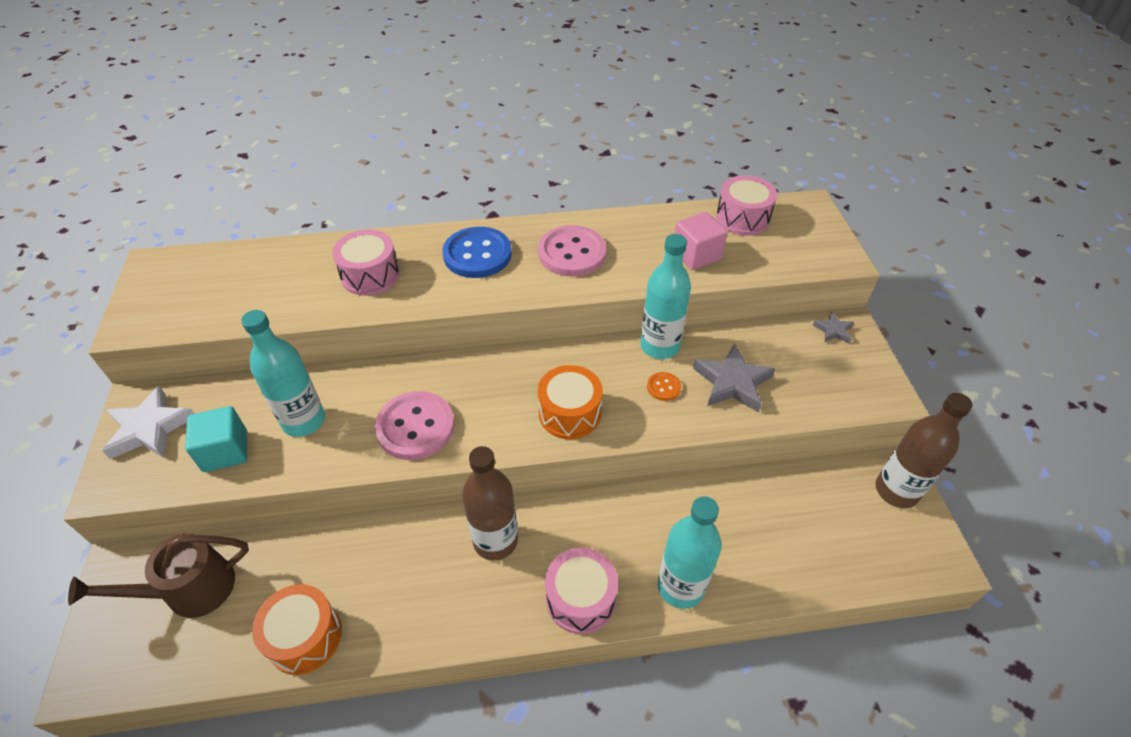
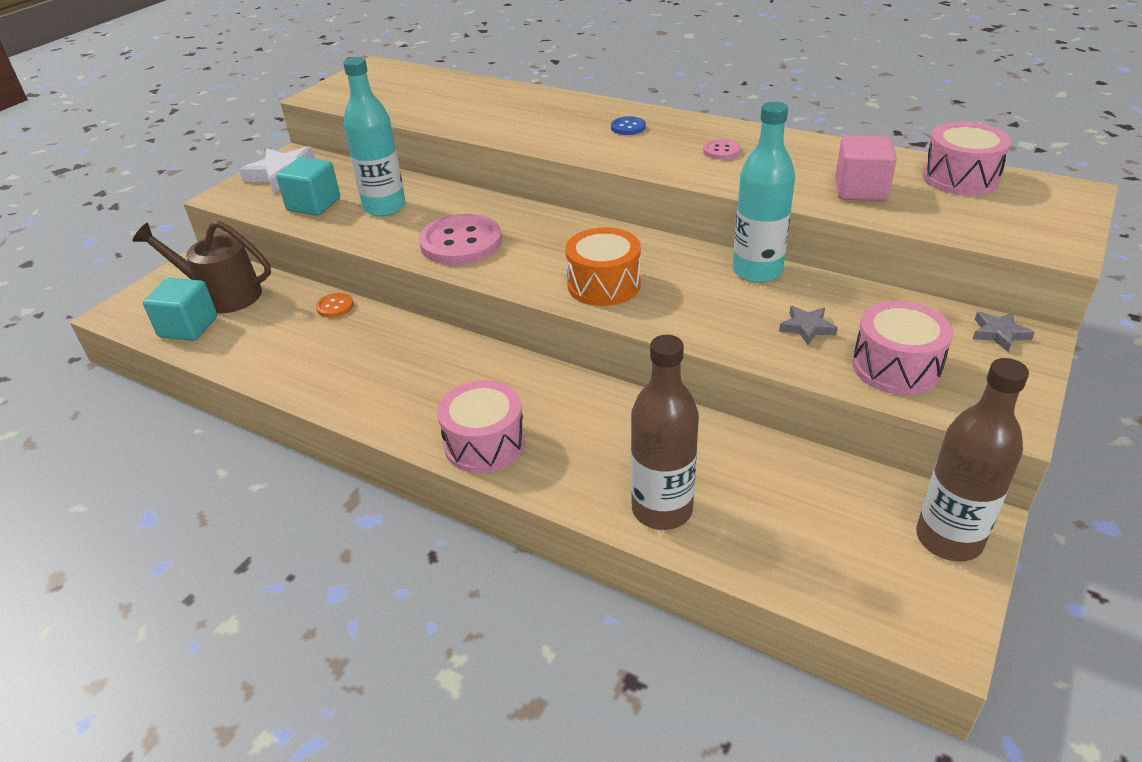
camera: 40 degrees right, 10 degrees down
orange drum [252,584,342,675] -> none
pink drum [332,229,400,296] -> pink drum moved to [852,301,953,395]
blue button [442,227,512,278] -> blue button [611,116,646,135], size x0.46
brown bottle [462,446,518,560] -> brown bottle moved to [631,335,699,530]
pink button [538,225,606,277] -> pink button [703,139,741,160], size x0.46
orange button [647,372,681,401] -> orange button moved to [316,293,354,318]
turquoise bottle [657,496,722,609] -> none
grey star [693,343,775,412] -> grey star [779,306,838,345], size x0.53
none -> turquoise cube [143,278,217,341]

